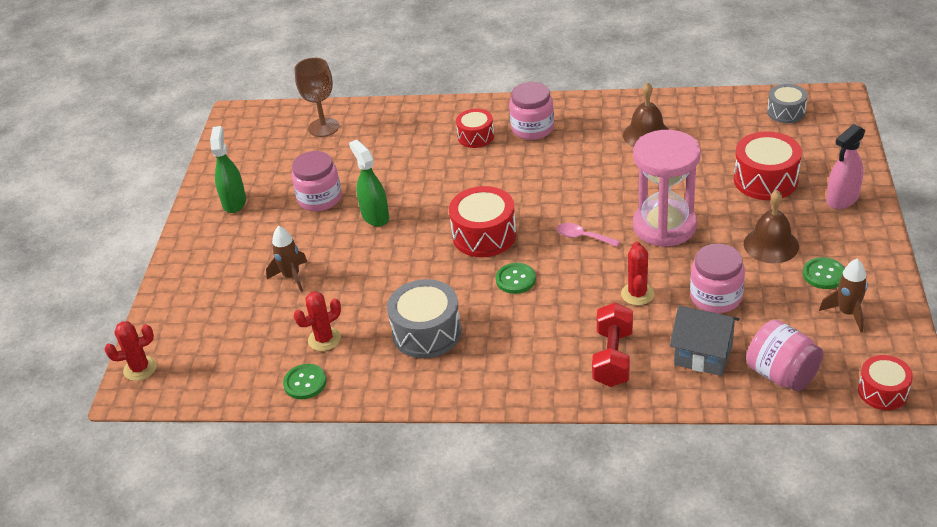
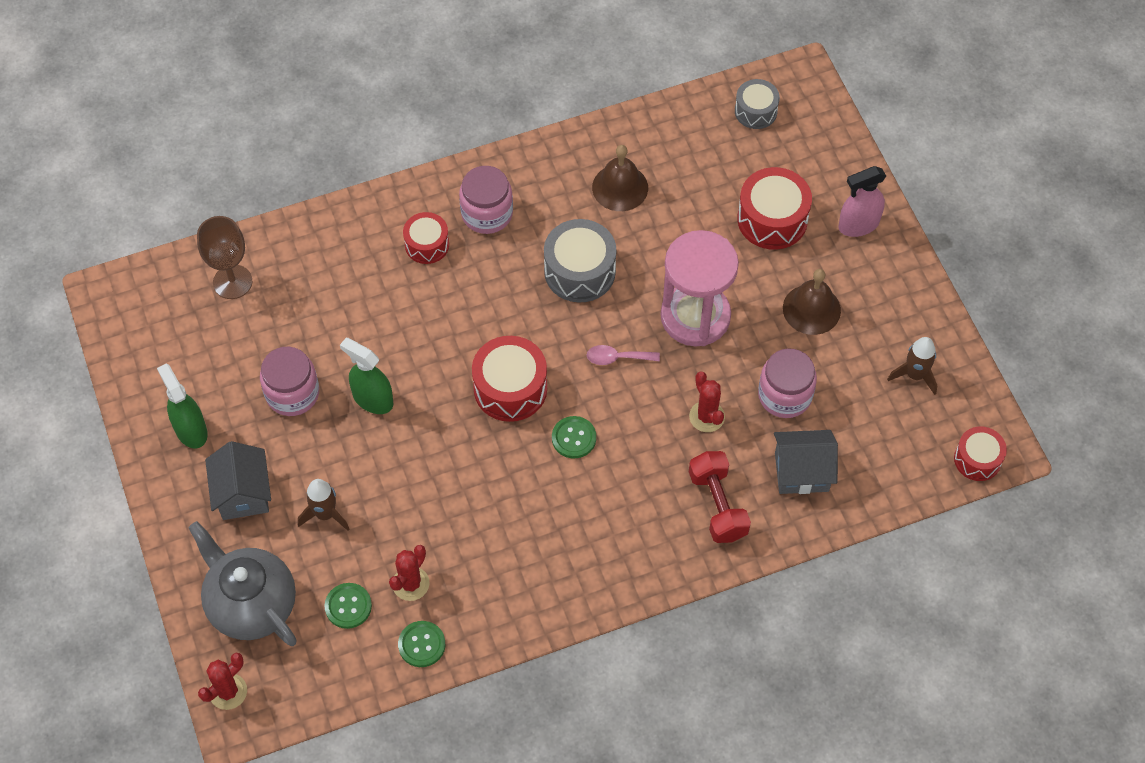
camera: 30 degrees left, 20 degrees up
grey drum [387,279,462,358] -> grey drum moved to [544,219,616,302]
pink jar [746,320,824,391] -> none
green button [803,257,845,289] -> green button moved to [325,583,372,629]
pink spray bottle [826,124,865,209] -> pink spray bottle turned 45 degrees clockwise [838,166,886,237]
none -> grey teapot [188,521,297,646]
none -> grey house [205,441,271,520]

